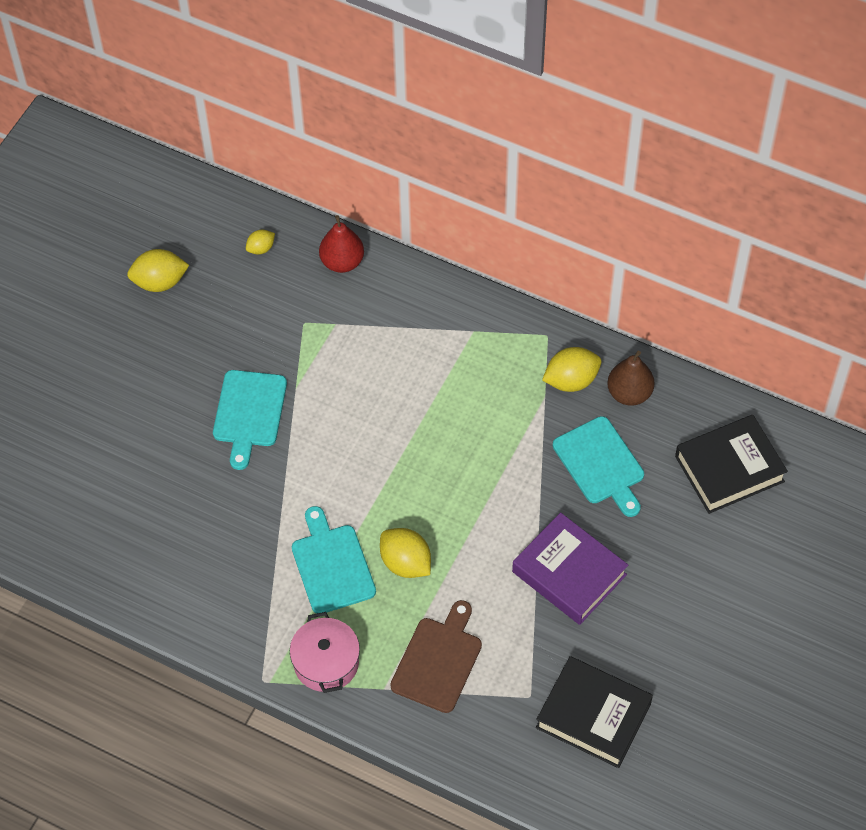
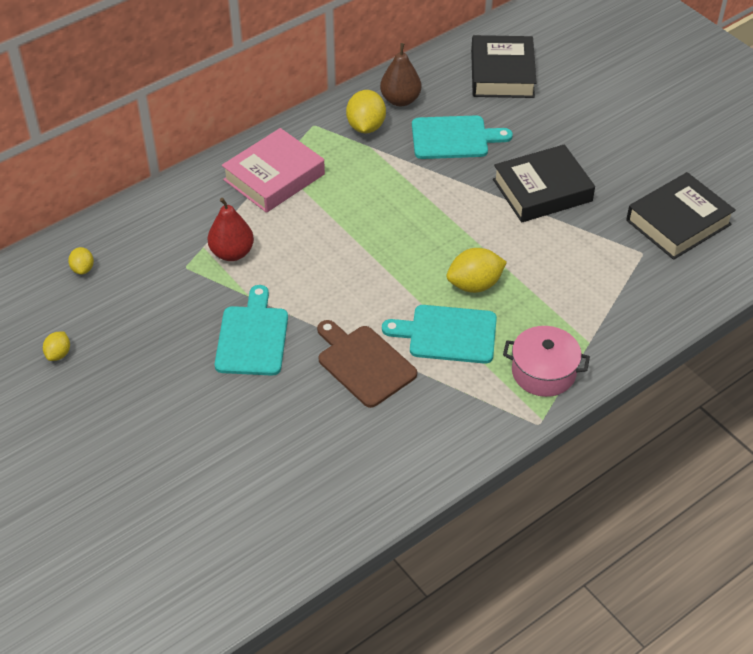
camera: 65 degrees left, 10 degrees down
yellow lemon [127,249,189,292] -> yellow lemon [43,332,70,361], size x0.56
turquoise cutting board [213,370,287,470] -> turquoise cutting board turned 120 degrees counterclockwise [215,285,288,376]
red pear [319,215,364,273] -> red pear moved to [208,198,254,261]
brown cutting board [390,600,482,713] -> brown cutting board moved to [317,320,417,408]
purple book [512,512,628,625] -> black book [493,144,595,222]
none -> pink book [222,128,325,213]

